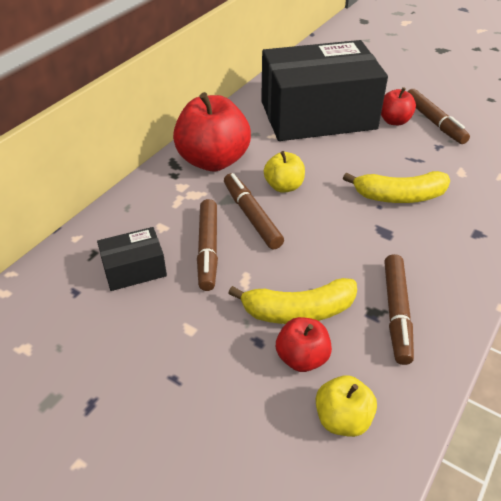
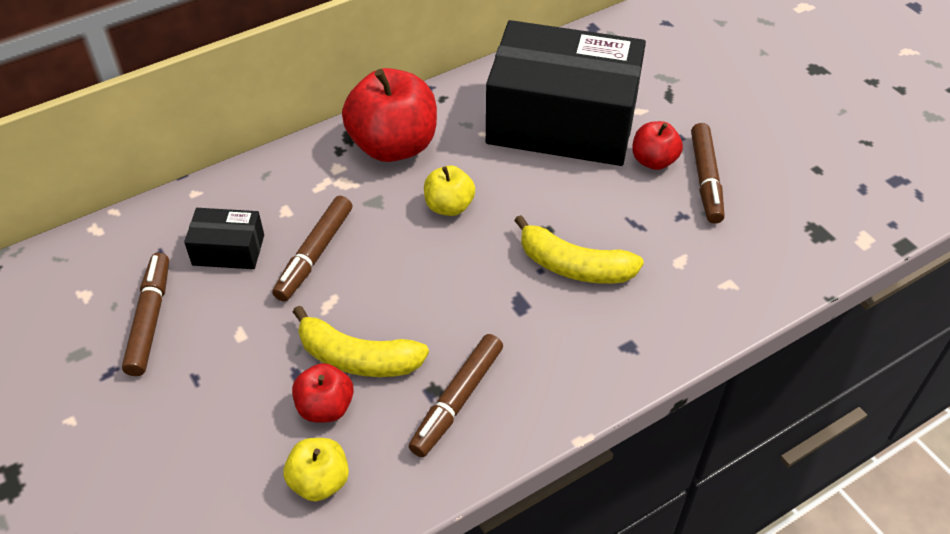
camera: 25 degrees right, 5 degrees up
brown marker [224,173,284,250] -> brown marker moved to [122,253,169,376]

